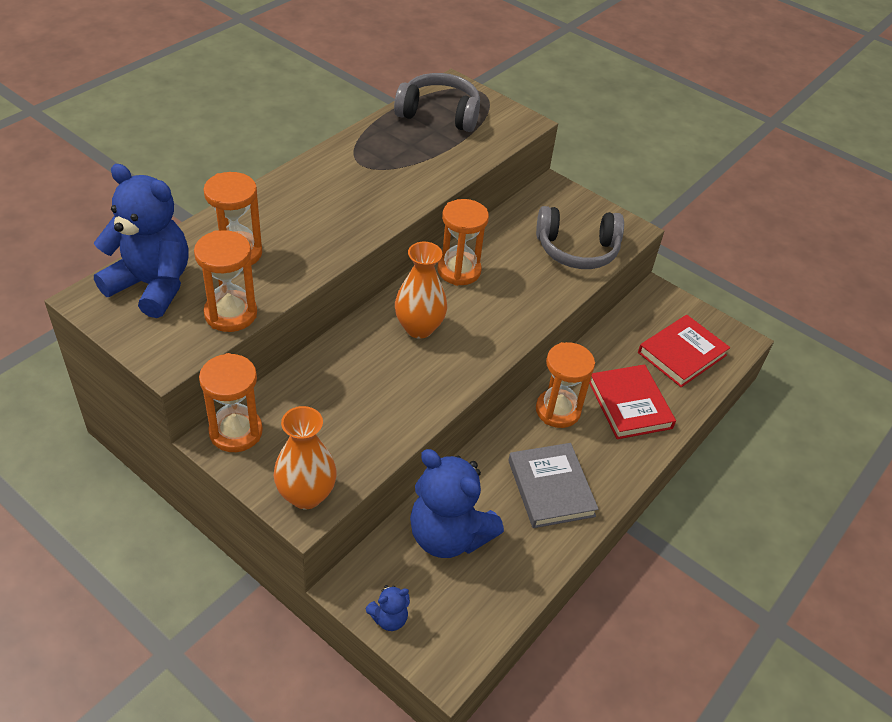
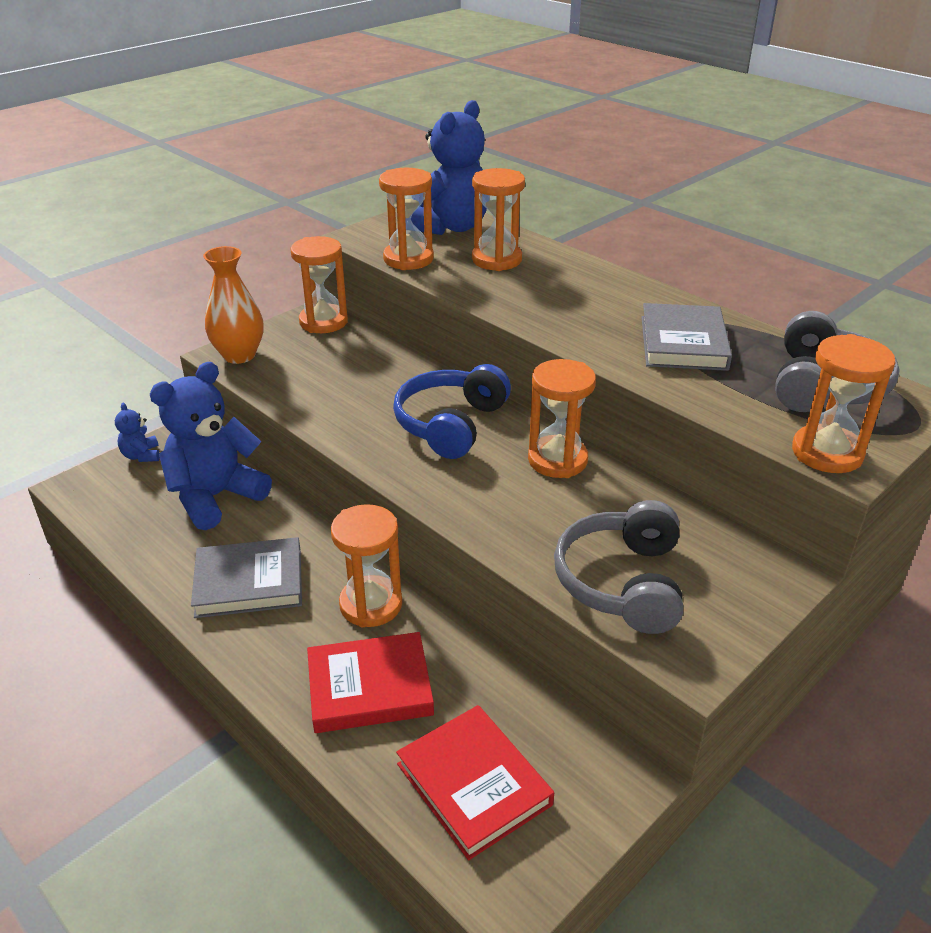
camera: 100 degrees right, 10 degrees down
orange vase [395,242,447,339] -> blue headphones [393,364,511,459]
none -> grey book [641,303,732,371]
none -> orange hourglass [792,334,895,473]

